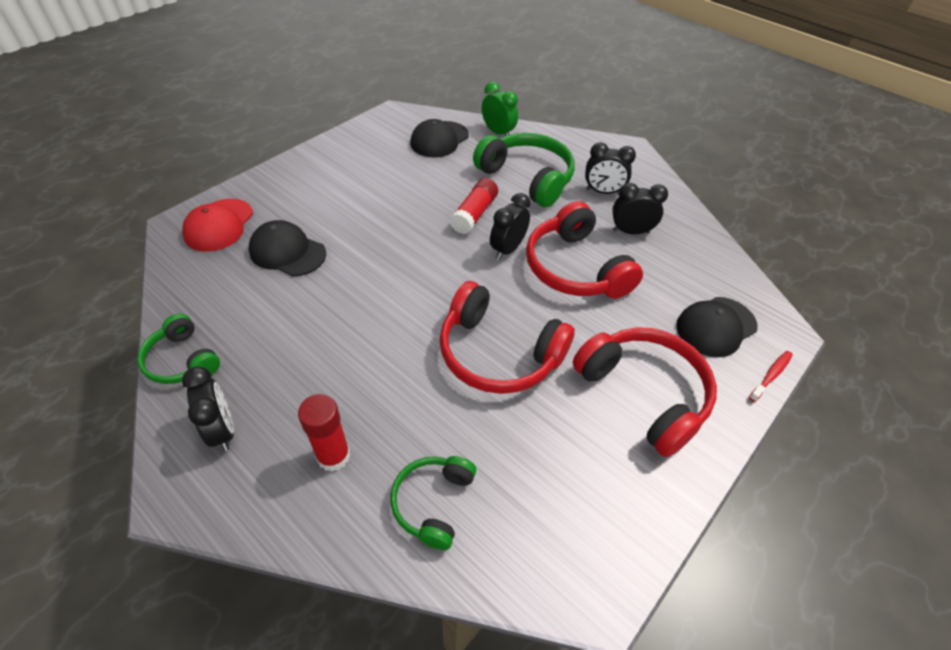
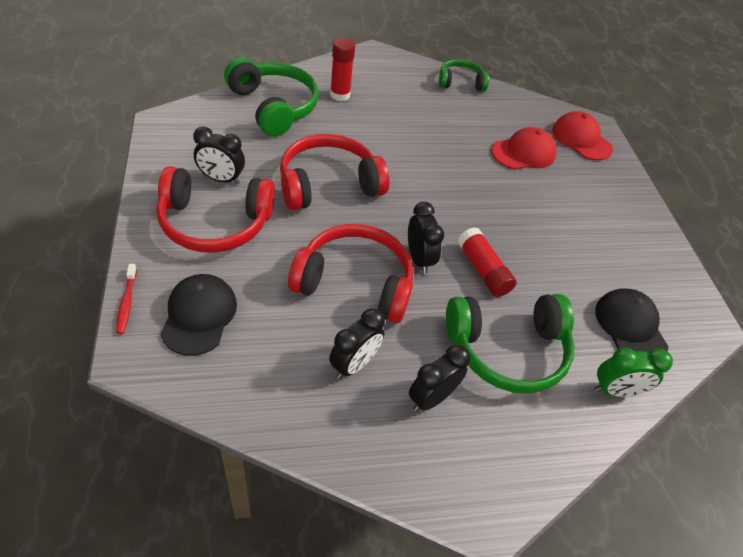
camera: 125 degrees right, 0 degrees up
black clock [182,367,234,451] -> black clock moved to [193,126,245,184]
black cap [248,220,326,276] -> red cap [491,127,557,170]
green headphones [391,456,476,550] -> green headphones [224,57,319,136], size x1.72

